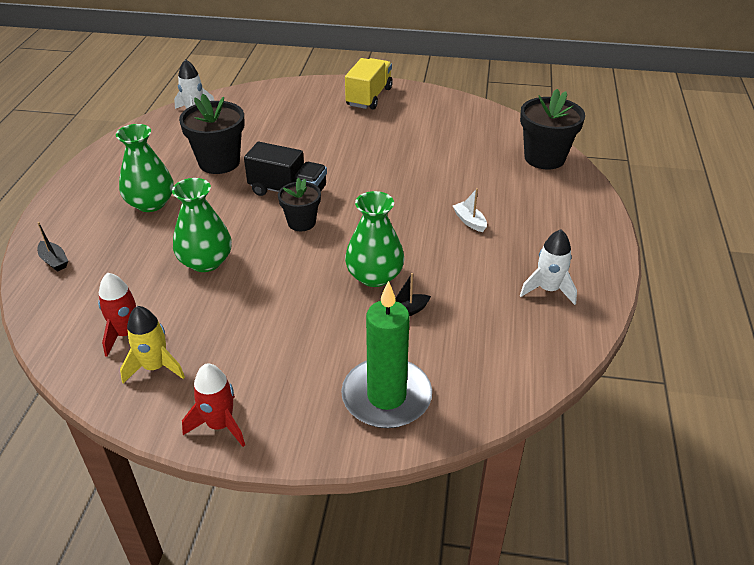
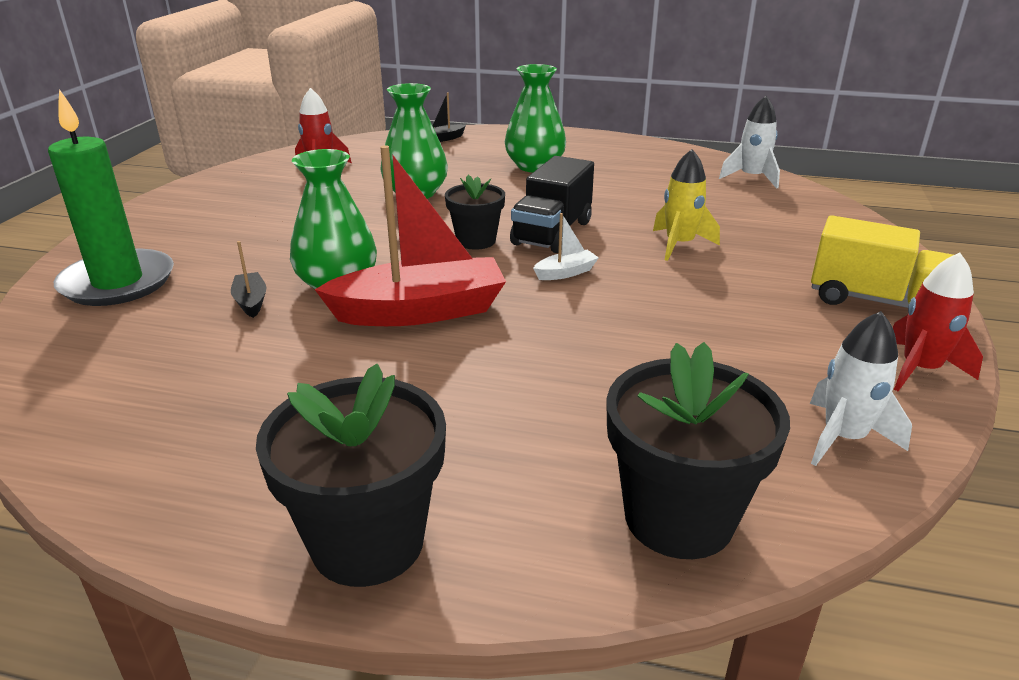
camera: 95 degrees right, 10 degrees down
yellow rocket [120,306,185,383] -> yellow rocket moved to [653,149,720,261]
black flower pot [179,94,245,174] -> black flower pot moved to [256,364,446,587]
red rocket [182,364,245,447] -> red rocket moved to [893,253,983,391]
white boat [453,188,487,232] -> white boat moved to [533,213,599,280]
white rocket [520,229,577,305] -> white rocket moved to [810,311,912,466]
none -> red boat [315,145,506,326]

